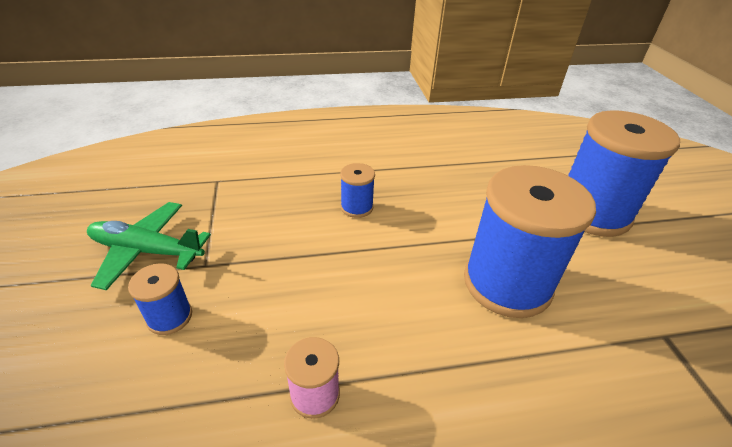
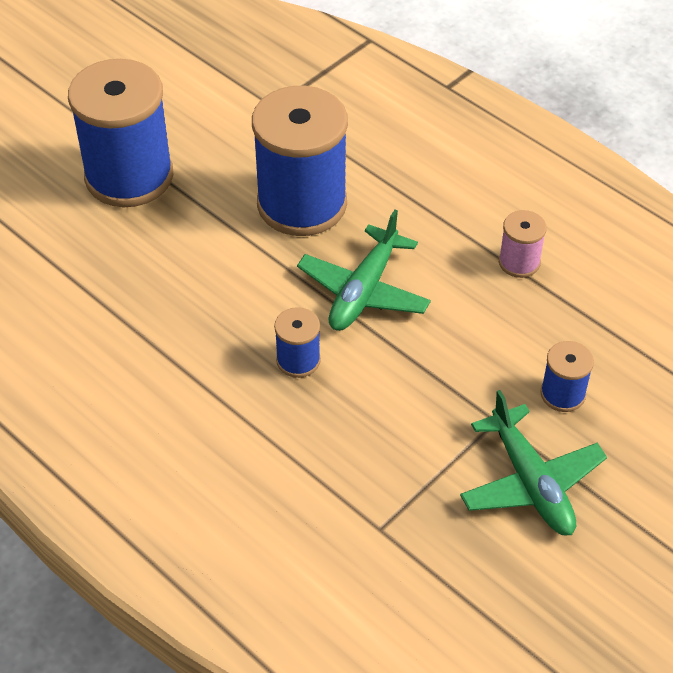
camera: 125 degrees left, 10 degrees up
none -> green plane [297,210,431,331]

